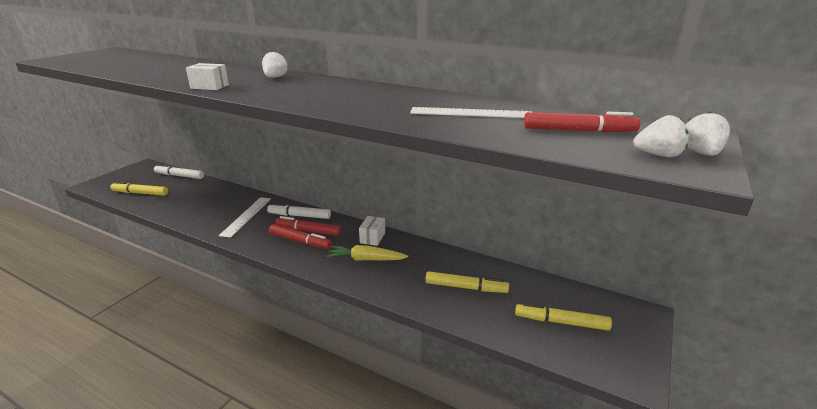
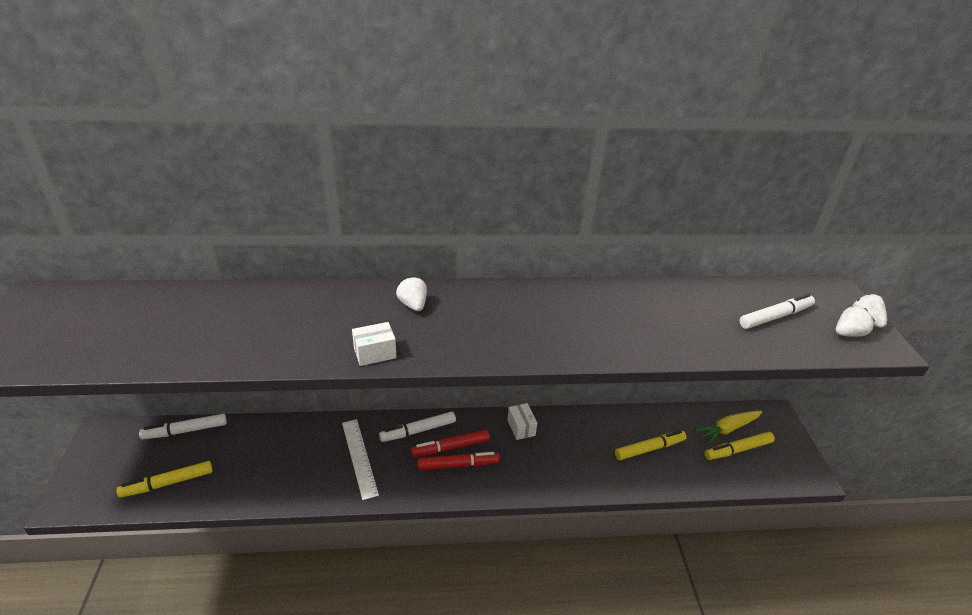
camera: 35 degrees left, 10 degrees up
yellow carrot [326,245,408,260] -> yellow carrot moved to [695,411,762,444]
white ruler [410,107,532,118] -> none
red marker [524,112,640,133] -> white marker [740,293,815,329]

